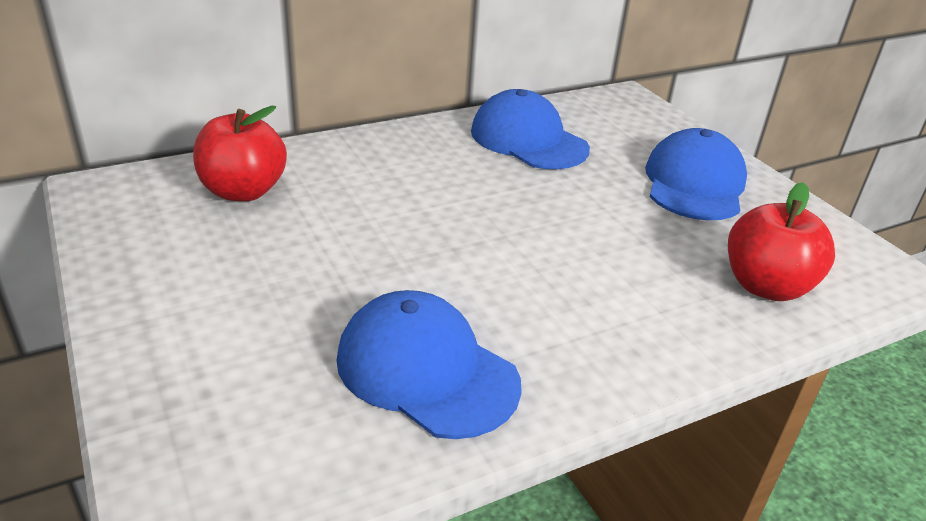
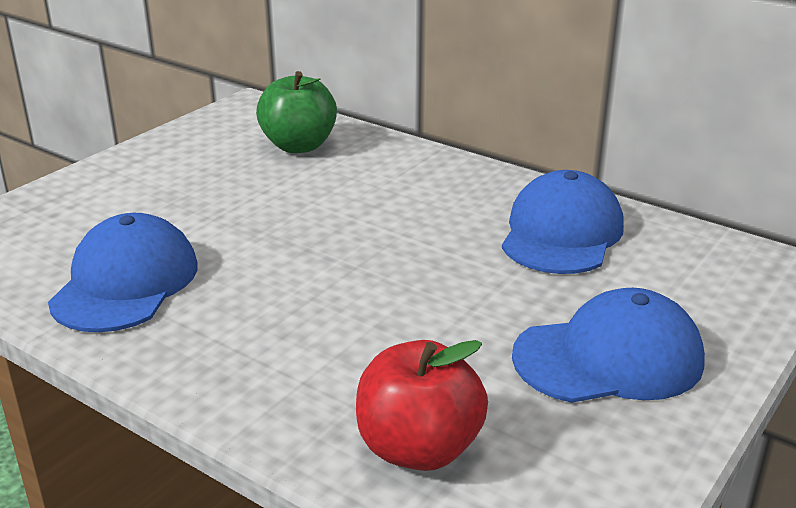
camera: 65 degrees right, 5 degrees down
red apple [193,106,287,201] -> green apple [256,71,337,153]

